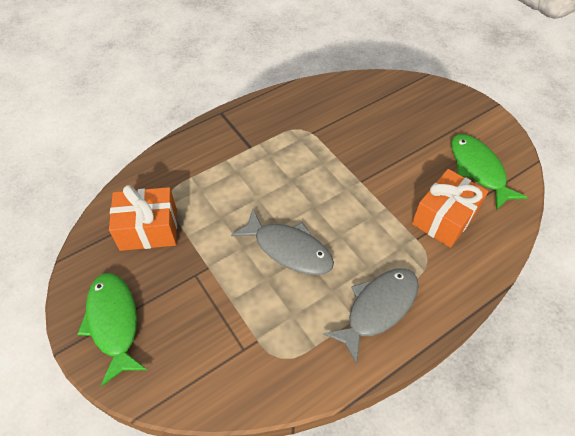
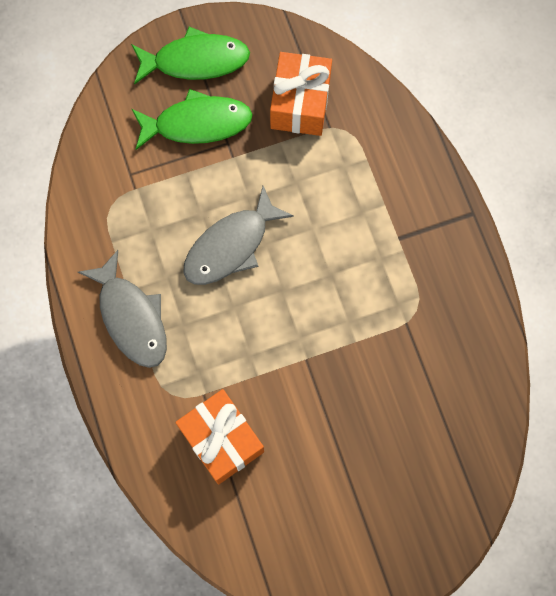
camera: 105 degrees right, 20 degrees up
green fish [451,134,528,210] -> green fish moved to [132,89,253,150]

